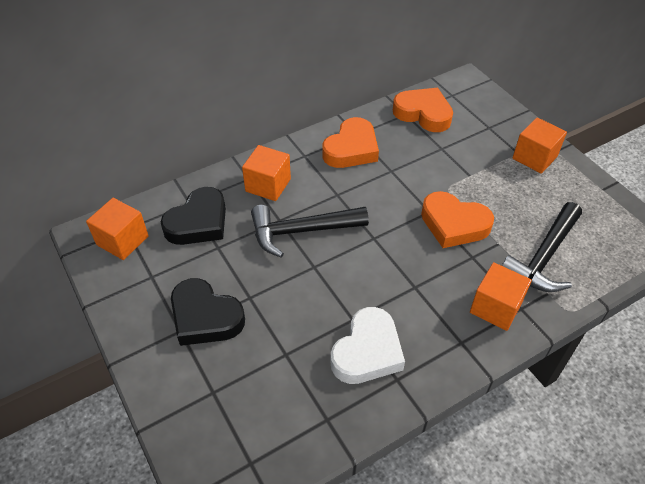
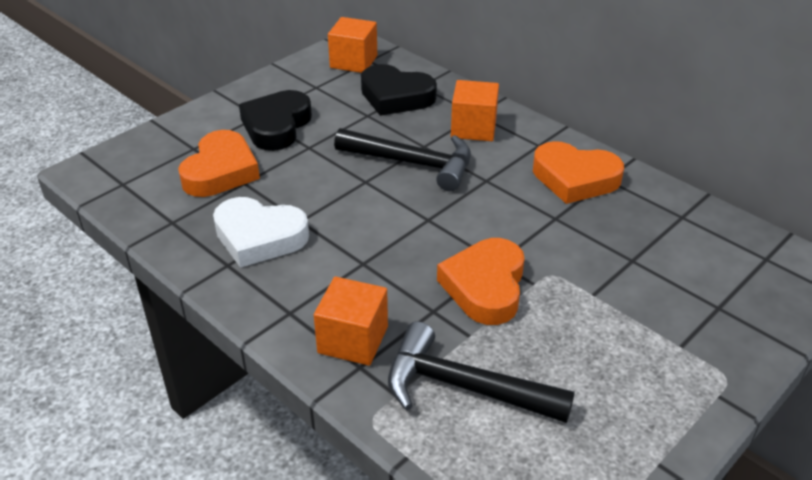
camera: 75 degrees right, 10 degrees down
black hammer [251,205,369,258] -> black hammer turned 135 degrees clockwise [334,128,471,191]
orange heart [393,88,453,132] -> orange heart moved to [178,130,260,197]
orange cube [513,117,567,174] -> none

